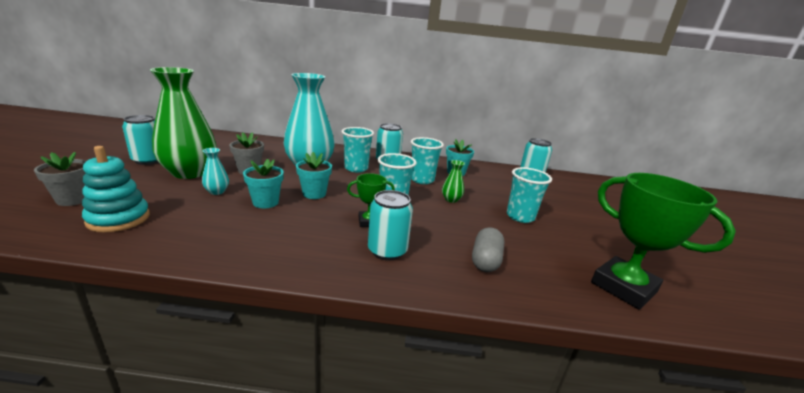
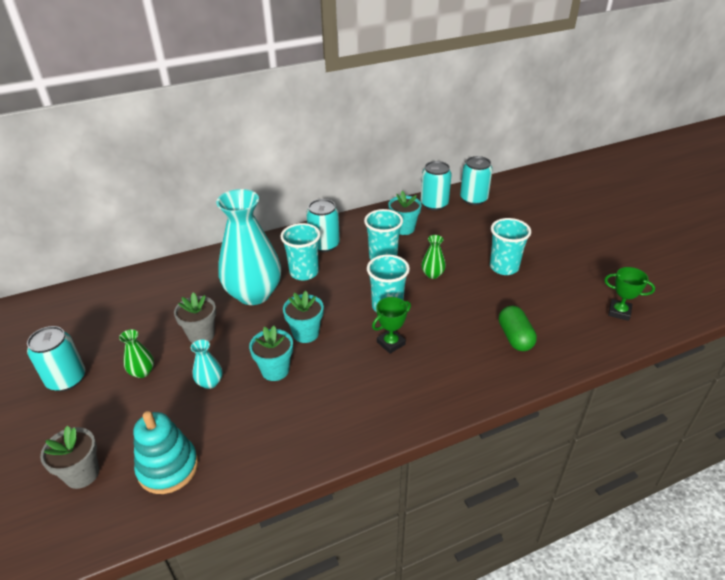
camera: 25 degrees left, 15 degrees up
green vase [150,67,217,179] -> green vase [119,329,154,378], size x0.41
turquoise can [368,190,413,261] -> turquoise can moved to [420,161,452,211]
grey capsule [472,227,505,272] -> green capsule [499,306,537,351]
green trophy [591,173,736,310] -> green trophy [604,267,655,321], size x0.50

